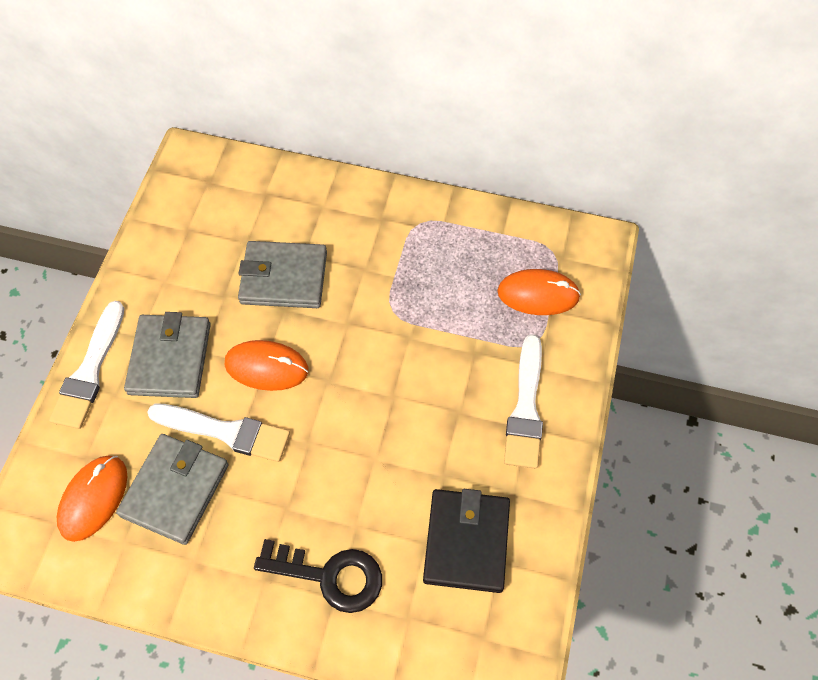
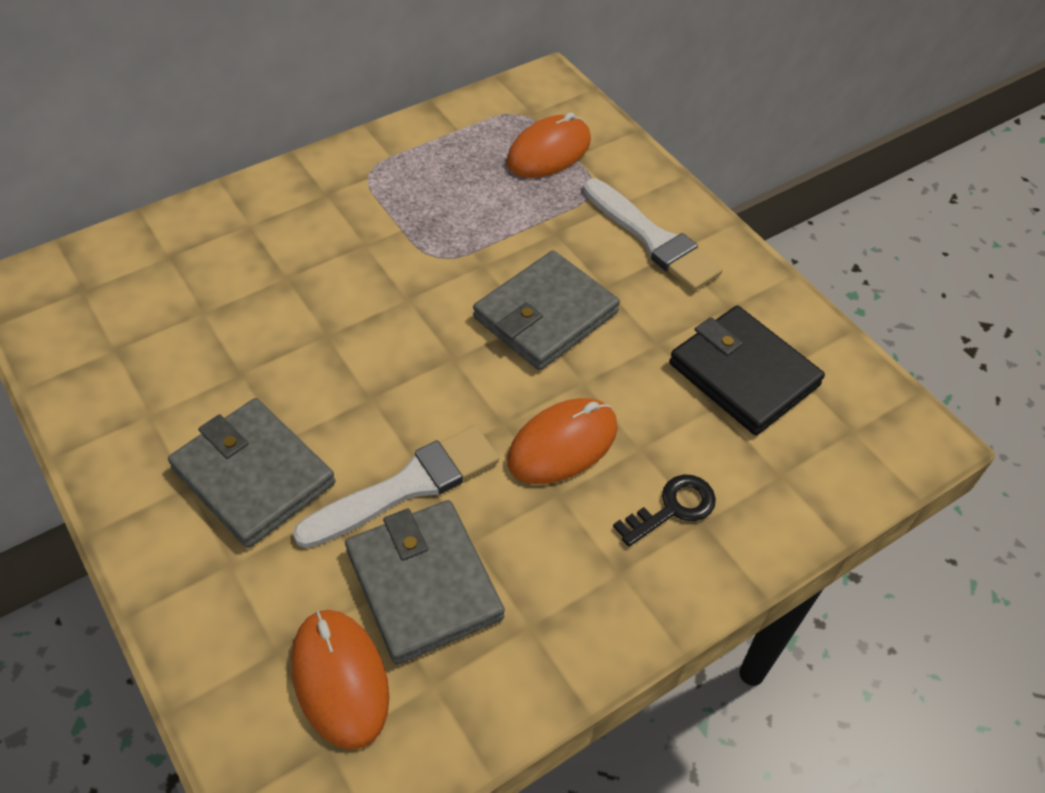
camera: 50 degrees left, 10 degrees down
white brush [49,301,125,429] -> none
orange mouse [225,340,308,391] -> orange mouse moved to [507,398,618,484]
grey wallet [238,241,327,308] -> grey wallet moved to [473,250,620,370]
black key [254,539,382,613] -> black key [613,474,716,547], size x0.63

